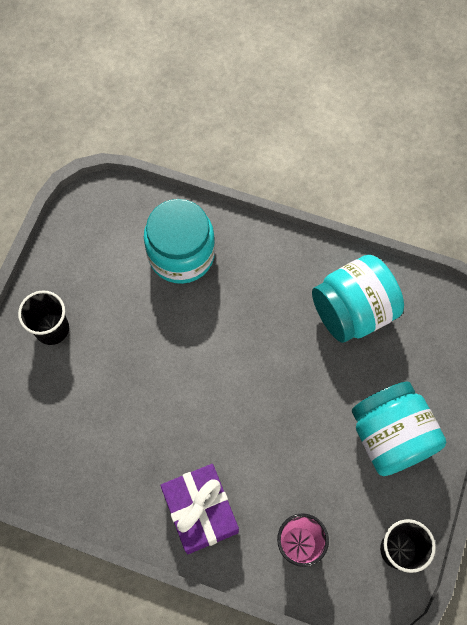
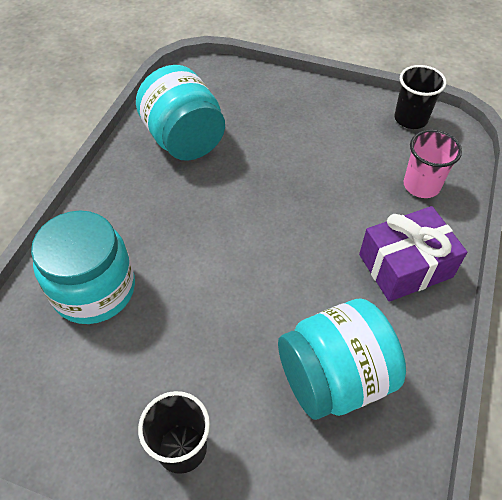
camera: 90 degrees left, 15 degrees down
turquoise jar [352,382,446,476] -> turquoise jar moved to [278,298,406,420]

